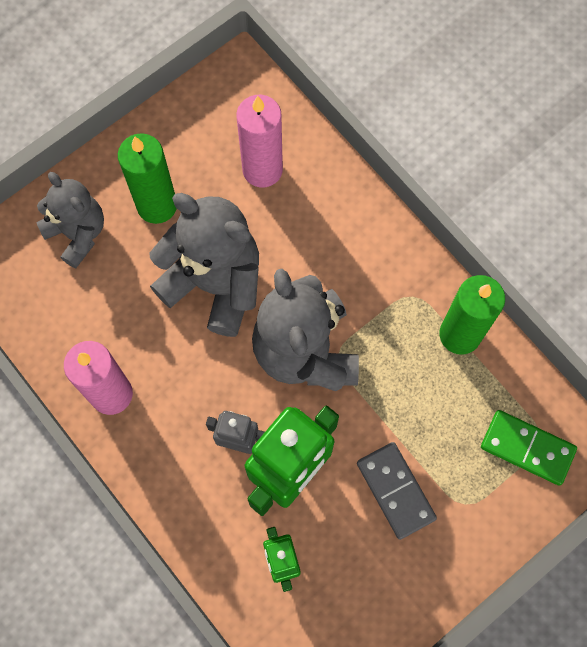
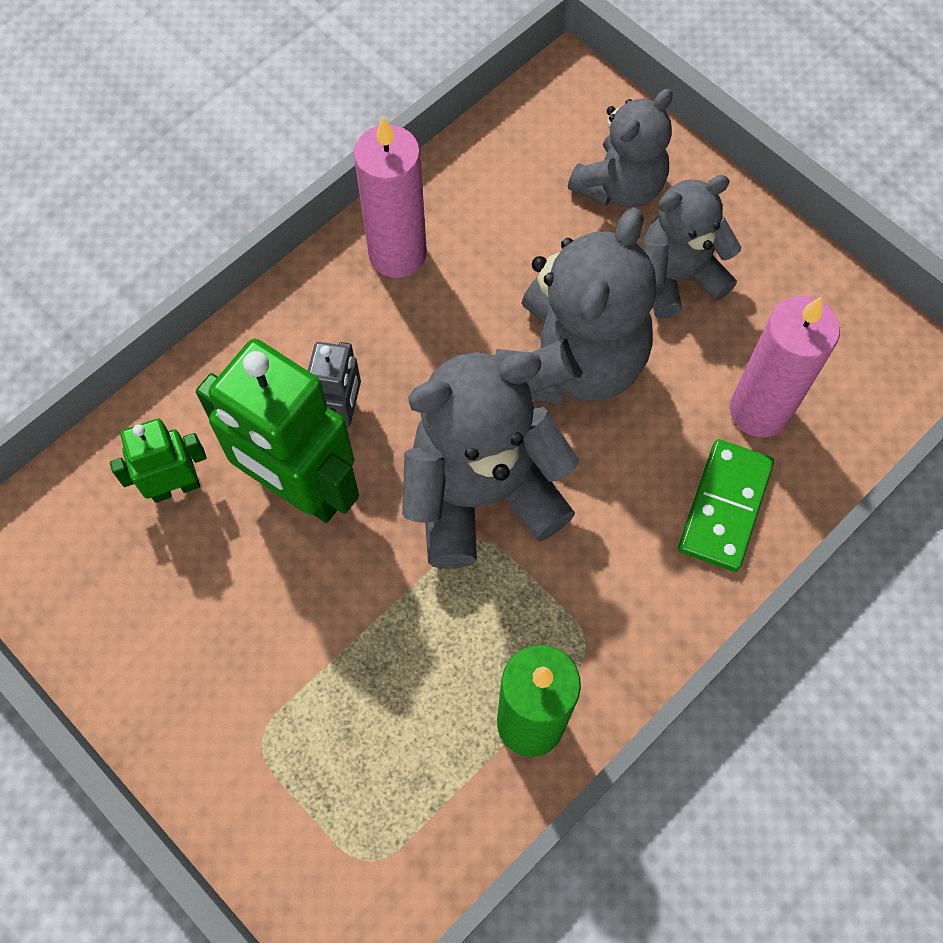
camera: 85 degrees right, 5 degrees down
green candle [118,133,177,224] -> grey teddy bear [643,175,742,319]
grey domino [357,442,437,540] -> none
green domino [481,410,577,486] -> green domino moved to [678,439,774,572]

